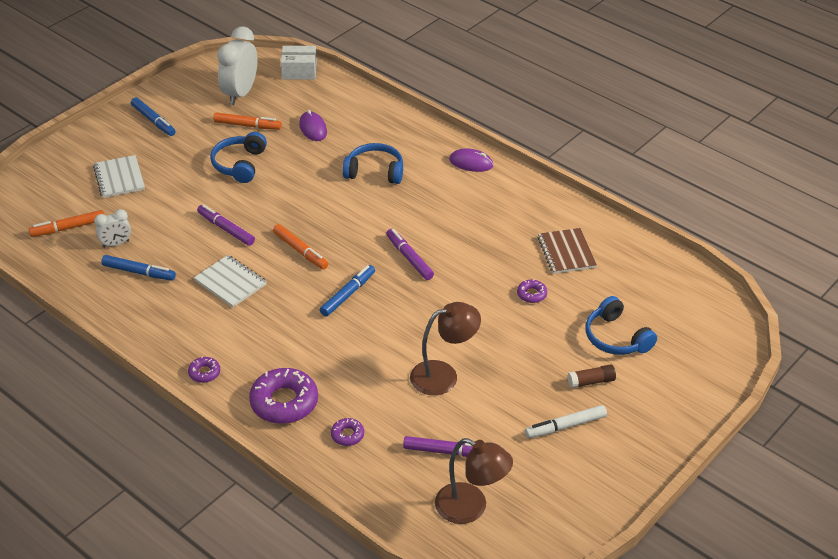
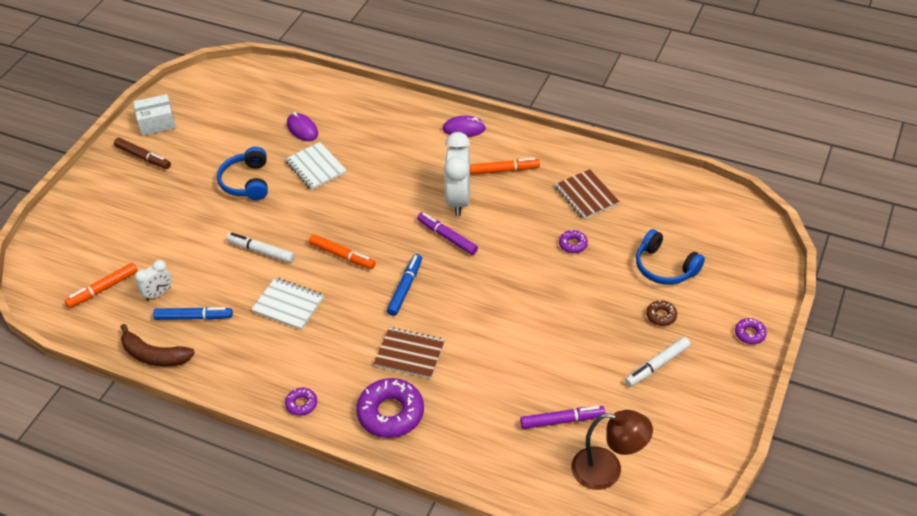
camera: 15 degrees left, 5 degrees up
white notebook [93,155,145,198] -> white notebook moved to [286,142,347,190]
blue marker [131,97,176,136] -> brown marker [114,138,171,169]
purple marker [197,205,255,246] -> white marker [226,233,295,263]
orange marker [213,112,282,130] -> orange marker moved to [470,158,540,175]
white clock [217,27,258,105] -> white clock moved to [444,132,470,216]
white box [281,46,317,80] -> white box moved to [133,94,176,136]
purple donut [331,418,364,446] -> purple donut moved to [735,318,767,344]
blue headphones [342,143,403,184] -> none
brown lamp [410,302,481,395] -> none
brown glue stick [567,364,616,388] -> brown donut [646,300,677,326]
none -> brown banana [121,324,195,366]
none -> brown notebook [374,327,445,379]

